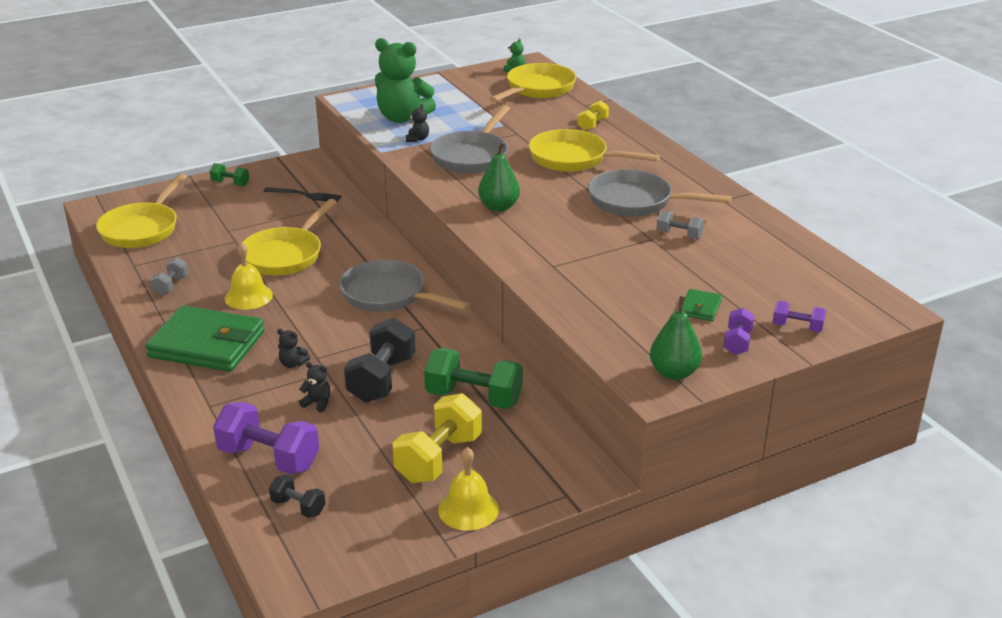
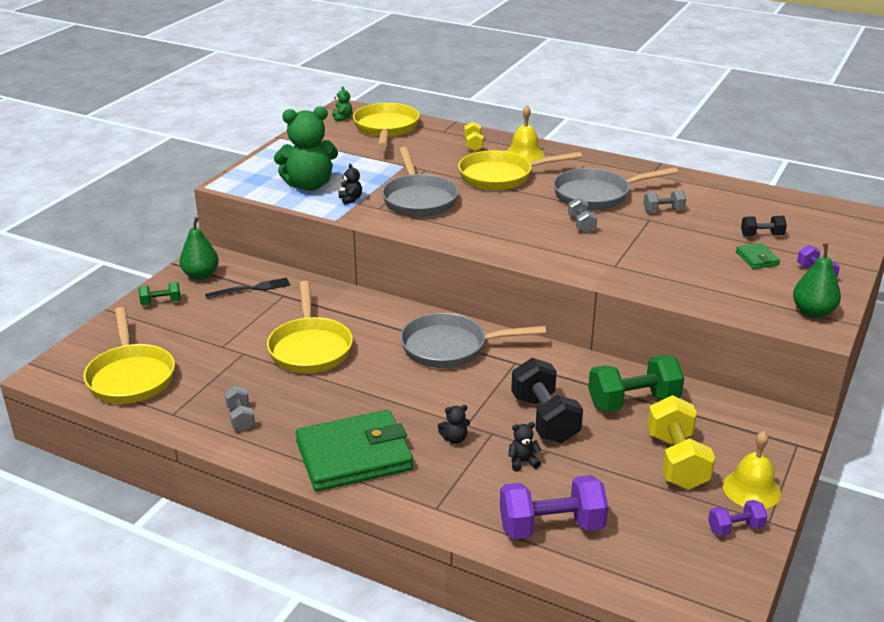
camera: 35 degrees left, 0 degrees up
yellow bell [224,242,273,310] -> yellow bell moved to [506,105,544,162]
black dumbbell [269,475,326,518] -> black dumbbell moved to [741,216,787,236]
green pear [478,142,520,211] -> green pear moved to [179,217,219,280]
purple dumbbell [773,301,826,332] -> purple dumbbell moved to [708,500,768,537]
none -> grey dumbbell [568,198,597,233]

